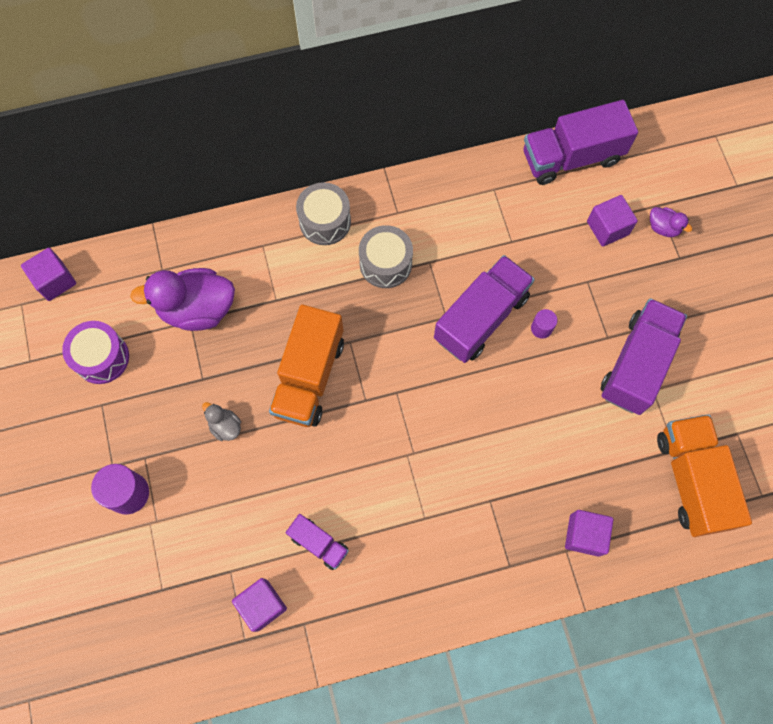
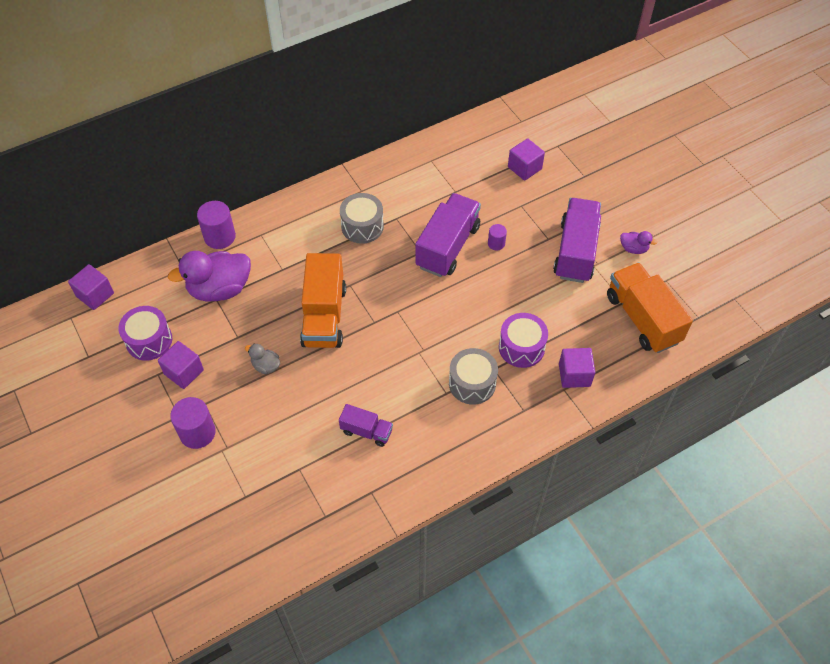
camera: 15 degrees left, 15 degrees down
purple cube [232,578,287,632] -> purple cube moved to [158,341,204,389]
grey drum [296,182,351,245] -> grey drum moved to [449,348,498,405]
purple truck [524,100,638,185] -> none
purple duck [650,207,692,237] -> purple duck moved to [620,231,657,254]
none -> purple cylinder [197,201,236,249]
none -> purple drum [499,313,548,368]

